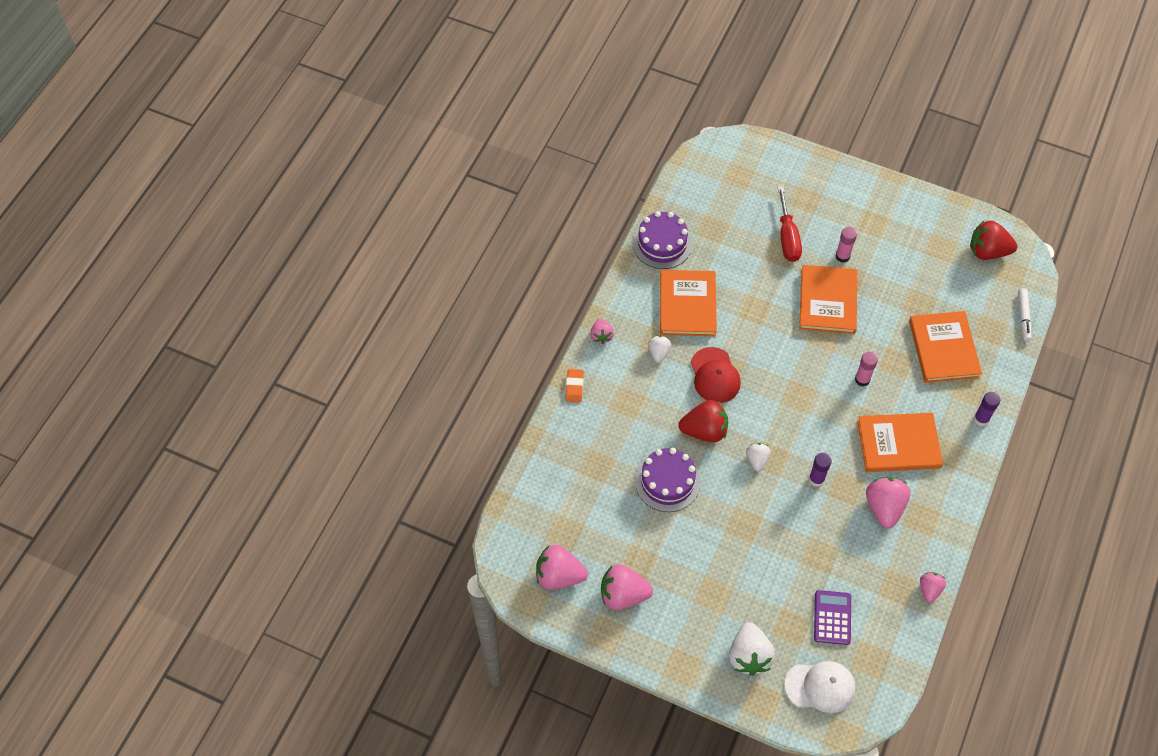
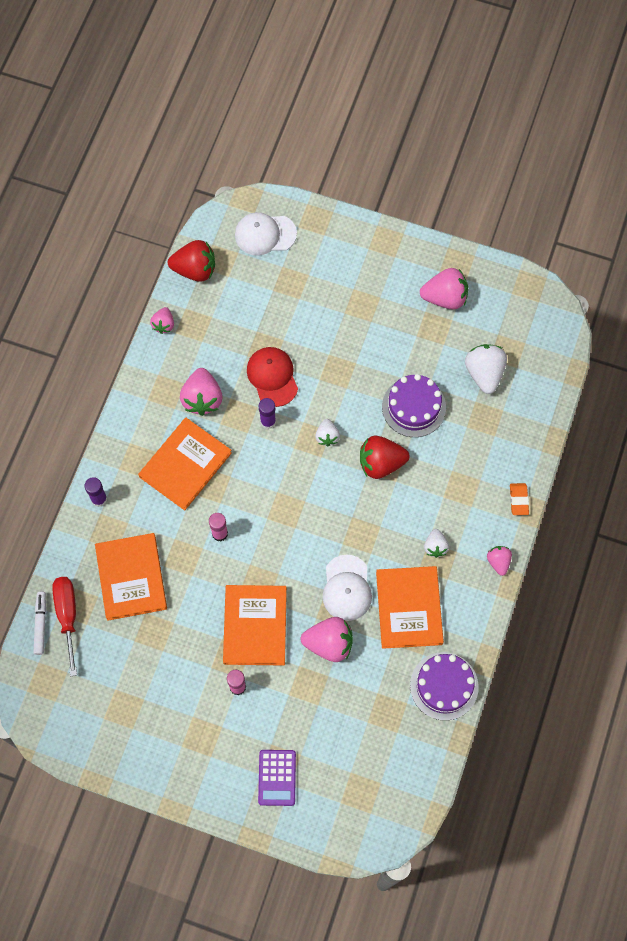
camera: 175 degrees right, 10 degrees up
pink strawberry [536,545,588,590] -> pink strawberry moved to [301,617,353,662]
red cap [691,347,741,403] -> red cap moved to [247,347,298,407]
white strawberry [729,622,775,676] -> white strawberry moved to [465,344,507,394]
red screwdriver [778,186,802,262] -> red screwdriver moved to [52,577,77,676]
purple calculator [814,590,851,645] -> purple calculator moved to [258,750,296,806]
orange book [857,413,943,472] -> orange book turned 45 degrees counterclockwise [138,418,232,510]
red strawberry [970,220,1018,260] -> red strawberry moved to [168,240,215,282]
none -> white cap [323,555,372,621]

